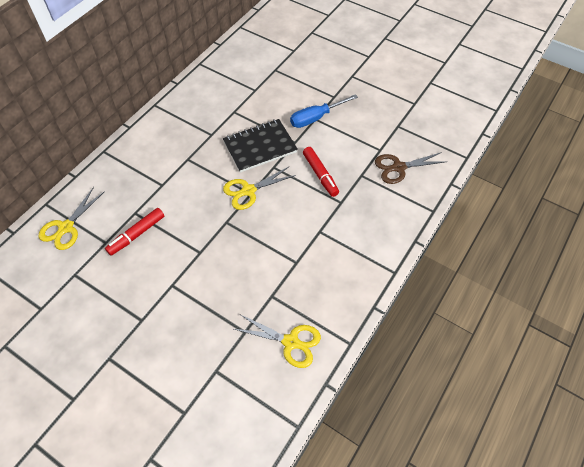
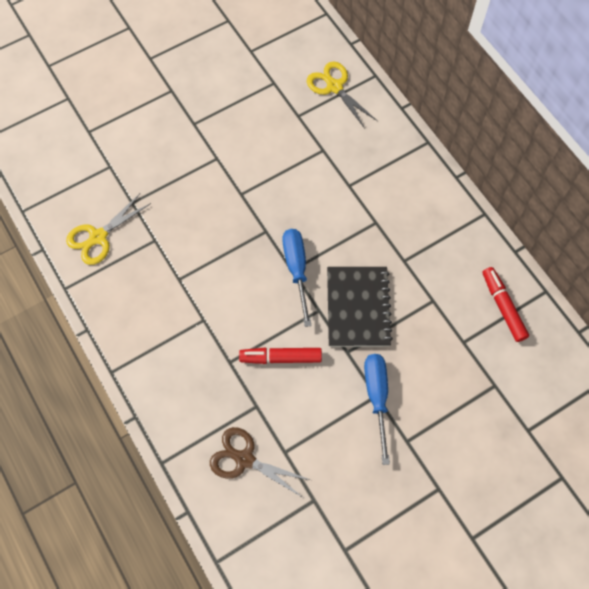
camera: 115 degrees right, 10 degrees up
red marker [105,208,164,256] -> red marker moved to [482,267,529,342]
yellow scissors [223,166,296,210] -> blue screwdriver [283,229,312,327]
brown scissors [375,152,445,184] -> brown scissors turned 75 degrees counterclockwise [210,427,310,497]

